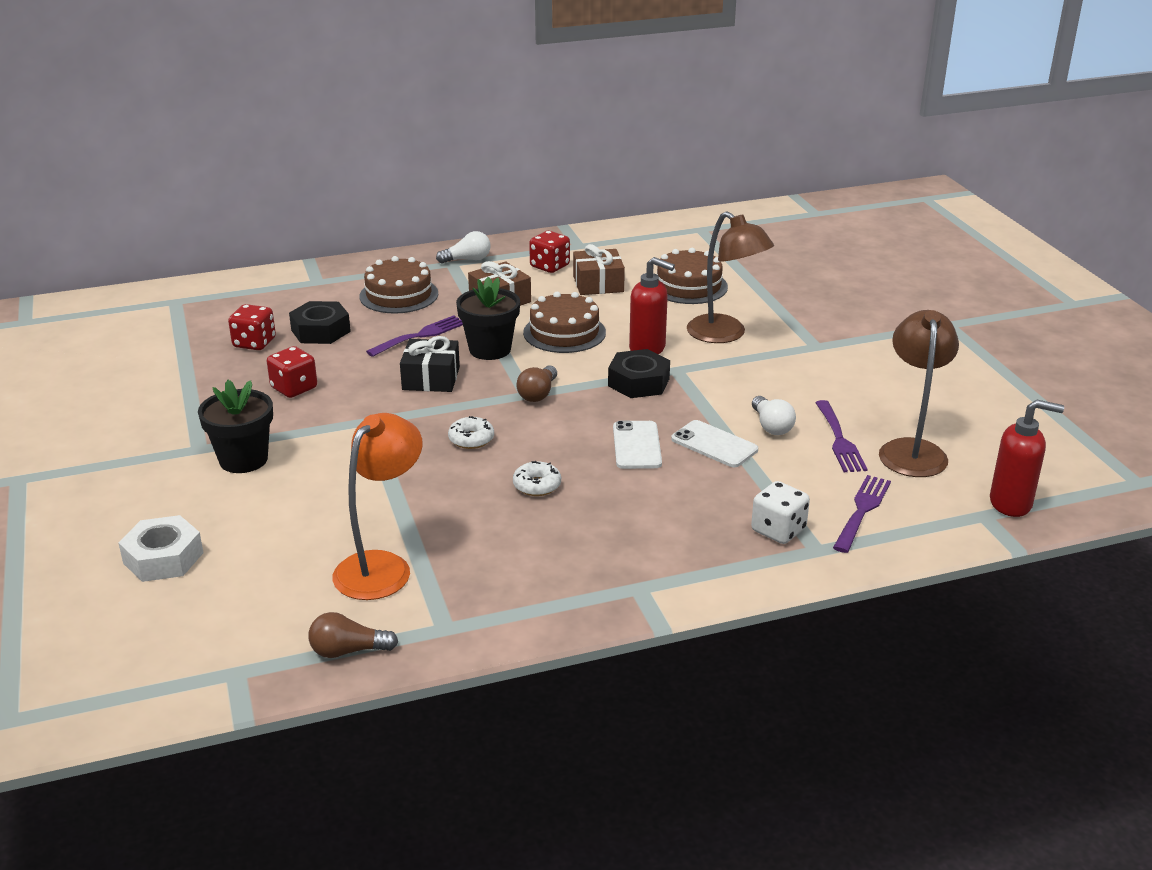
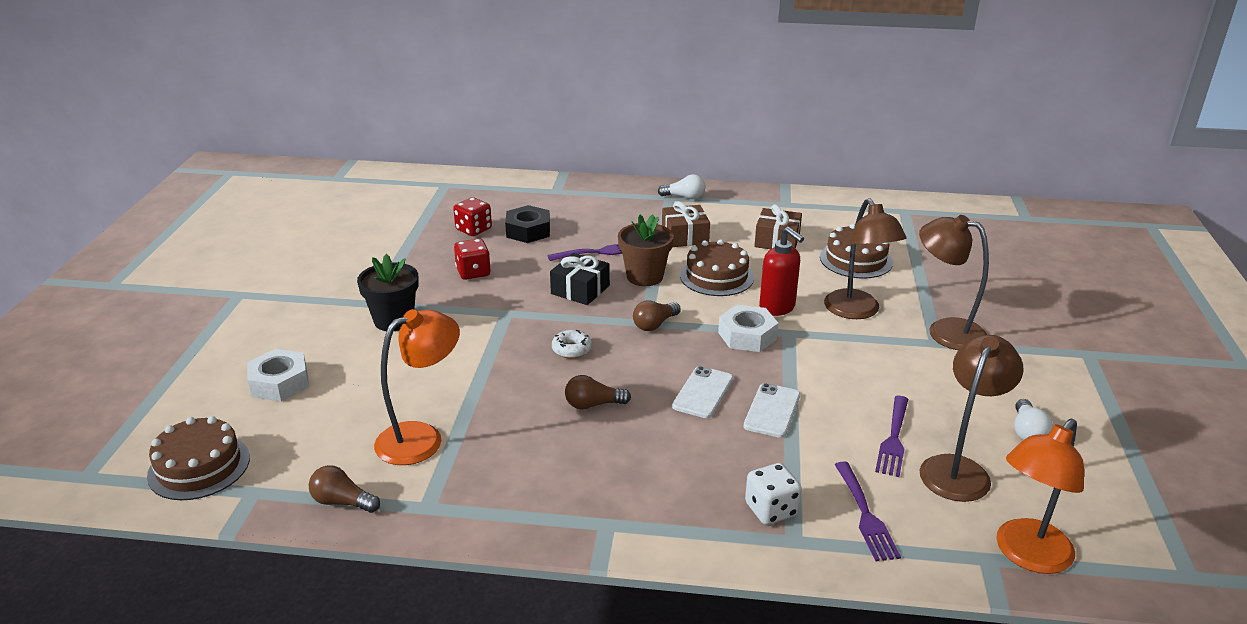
camera: 25 degrees right, 0 degrees up
brown cake [360,256,438,314] -> brown cake moved to [147,416,250,500]
black flower pot [456,277,520,360] -> brown flower pot [618,214,674,286]
white donut [513,461,561,496] -> brown light bulb [565,375,631,410]
red dice [529,231,570,273] -> none
black nut [608,349,670,398] -> white nut [718,305,778,352]
white phone [671,420,758,467] -> white phone turned 45 degrees clockwise [744,383,800,438]
white light bulb [752,396,796,435] -> white light bulb moved to [1014,399,1053,440]
purple fork [833,475,891,553] -> purple fork turned 120 degrees clockwise [834,461,901,561]
red soap dispenser [990,399,1064,517] -> orange lamp [996,418,1084,574]
none -> brown lamp [919,215,989,350]

